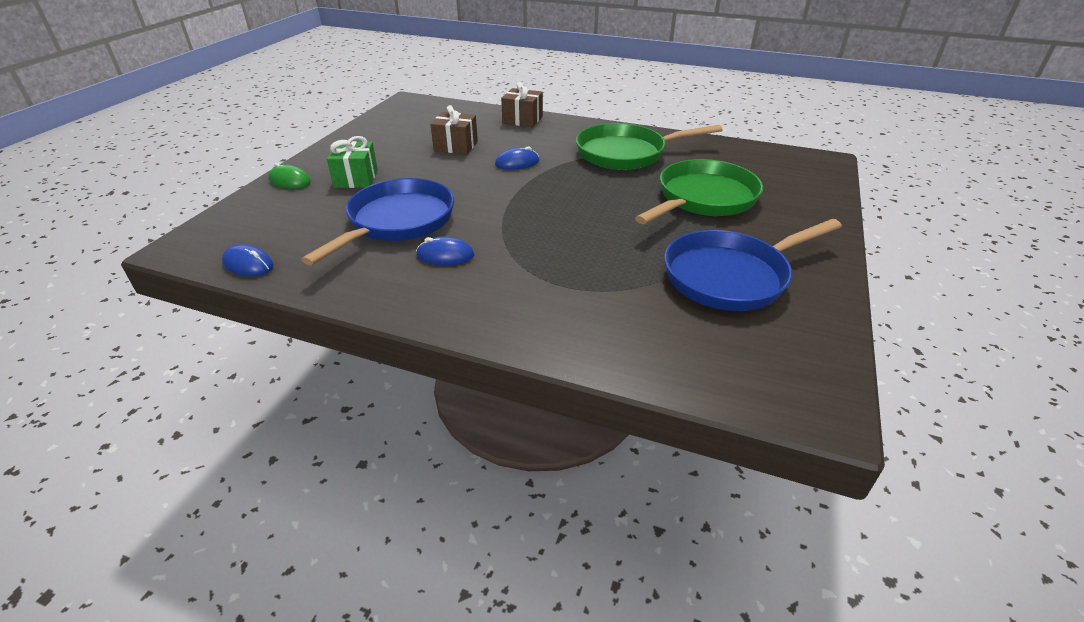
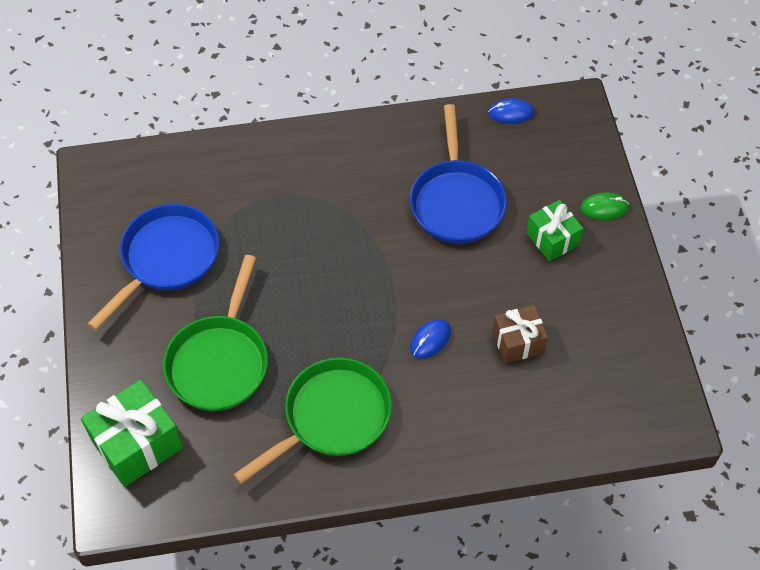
camera: 150 degrees right, 20 degrees up
blue mouse [416,236,474,265] -> none
brown gift [501,82,543,127] -> none
none -> green gift [81,379,183,487]

